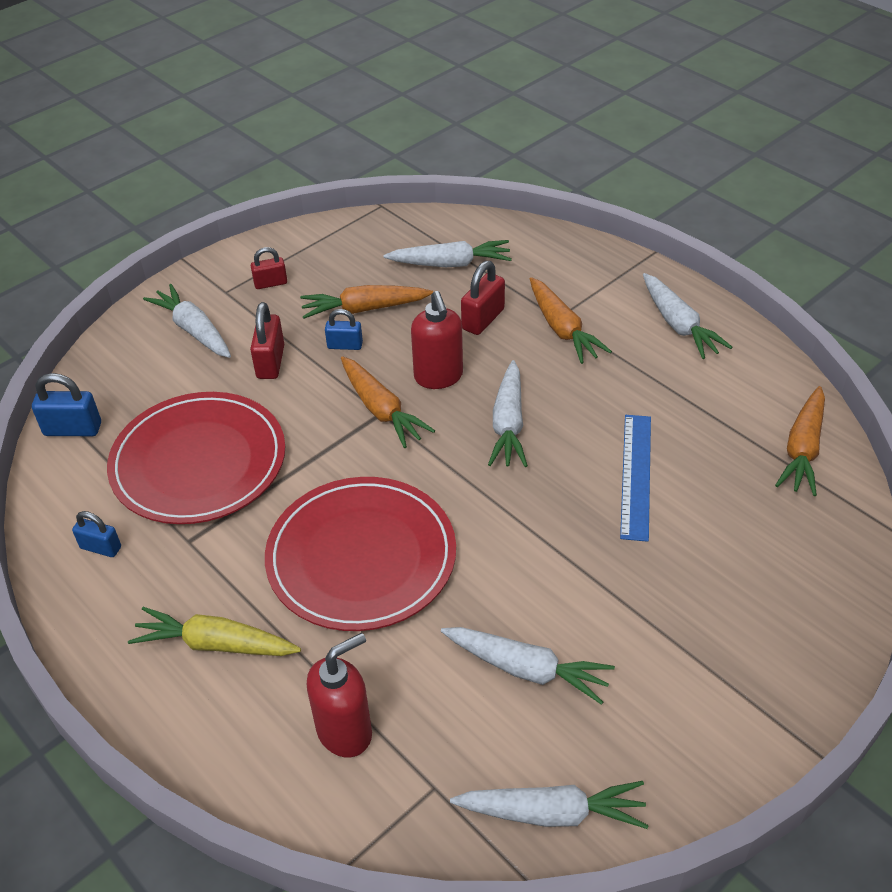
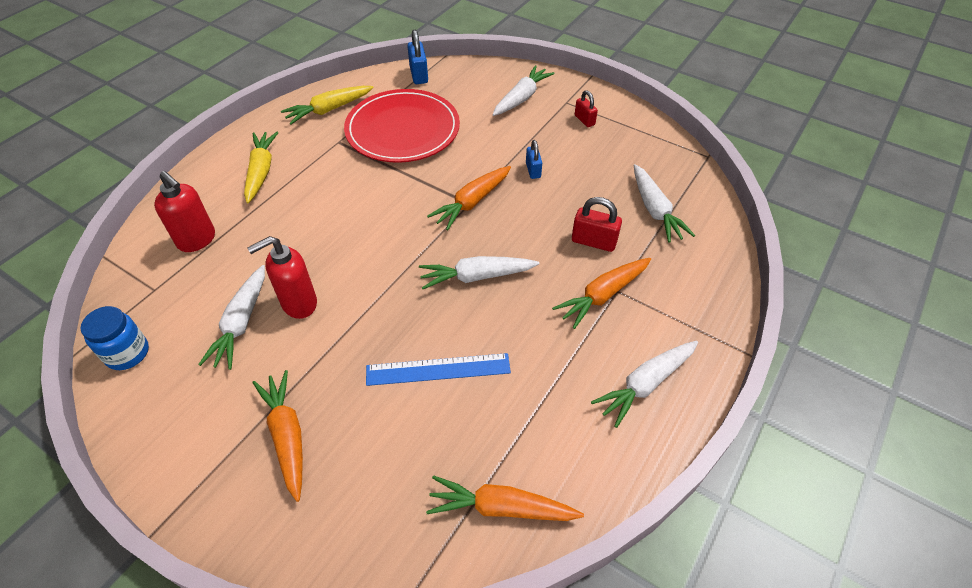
camera: 75 degrees right, 5 degrees up
blue padlock [72,511,121,557] -> yellow carrot [281,86,373,125]
red padlock [250,302,284,379] -> none
red plate [265,477,456,631] -> none
orange carrot [300,285,433,319] -> orange carrot moved to [252,370,303,502]
red soap dispenser [411,291,463,389] -> red soap dispenser moved to [247,236,317,319]
white carrot [450,781,649,829] -> blue jar [80,306,149,370]

